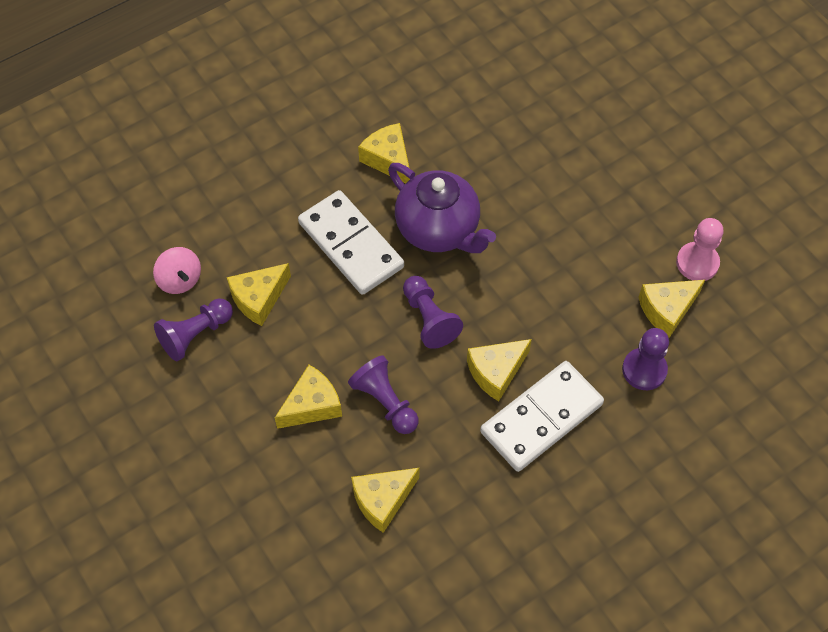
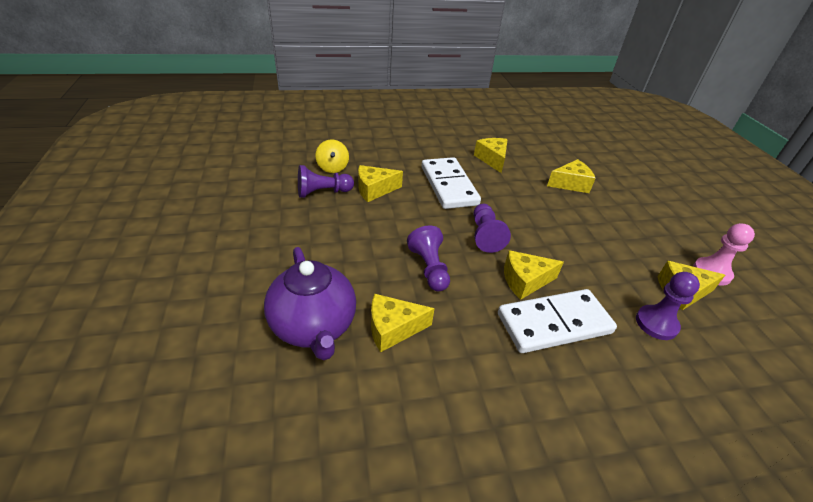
camera: 20 degrees right, 20 degrees down
pink spinning top [153,247,201,294] -> yellow spinning top [316,139,349,173]
yellow cheese [275,365,342,429] -> yellow cheese moved to [547,159,596,193]
purple teapot [388,163,496,253] -> purple teapot moved to [264,247,356,360]

